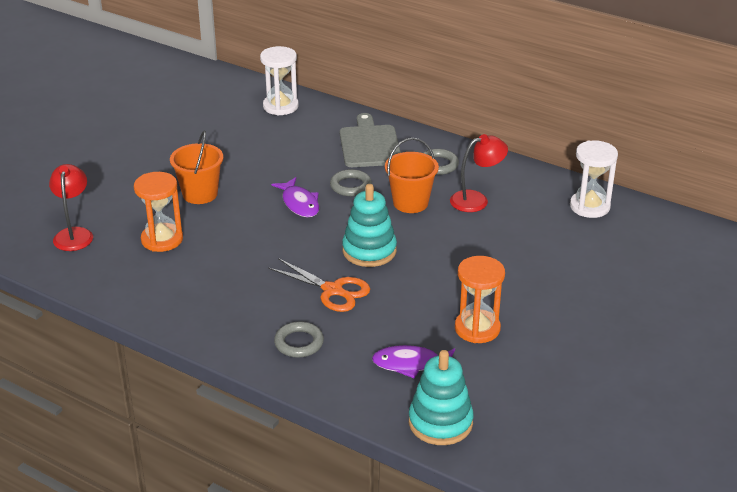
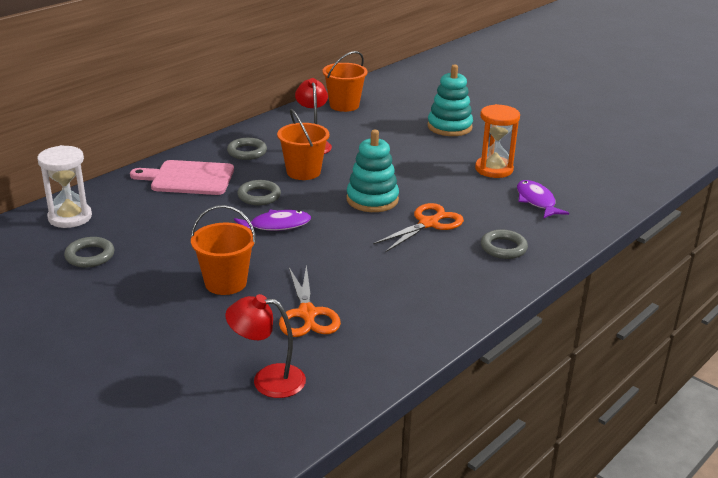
camera: 80 degrees left, 5 degrees down
orange hourglass [134,172,183,252] -> orange scissors [279,264,341,337]
grey cutting board [340,113,401,167] -> pink cutting board [130,160,234,195]
purple fish [372,345,455,378] -> purple fish turned 150 degrees clockwise [517,180,569,219]
turquoise stacking toy [409,350,474,445] -> turquoise stacking toy moved to [427,64,473,136]
white hourglass [570,140,618,218] -> orange bucket [323,51,368,112]
none -> grey ring [64,237,114,268]

